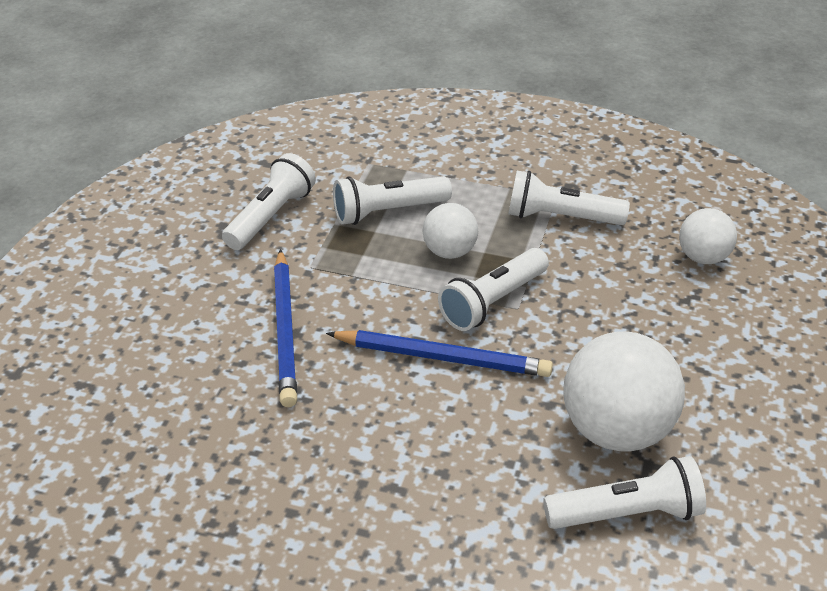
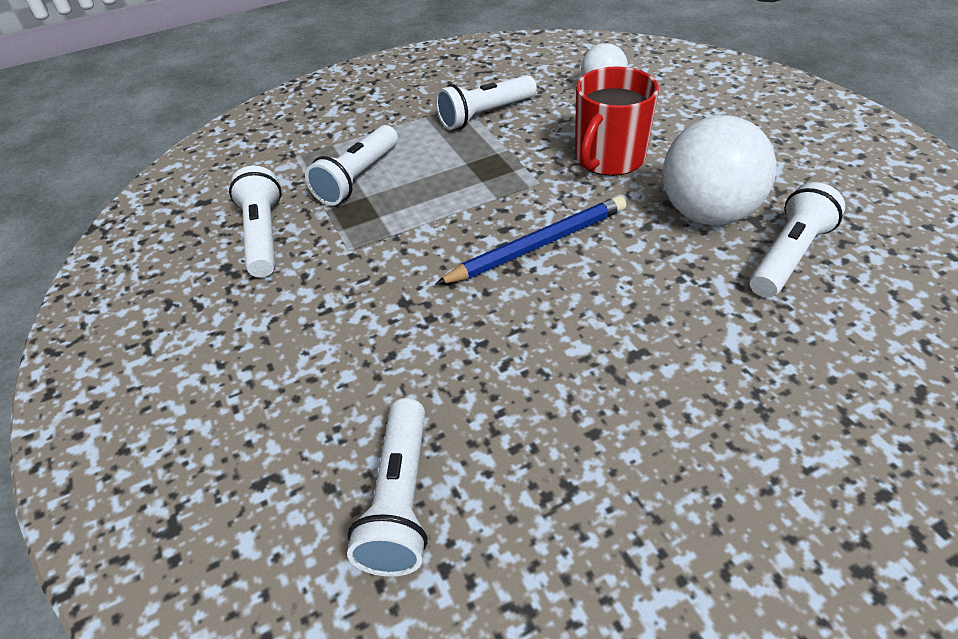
camera: 40 degrees left, 5 degrees up
blue pencil [274,249,297,407] -> none
white ball [422,203,478,259] -> none
white flashlight [438,248,549,331] -> white flashlight moved to [347,398,428,577]
none -> red mug [575,67,659,176]

